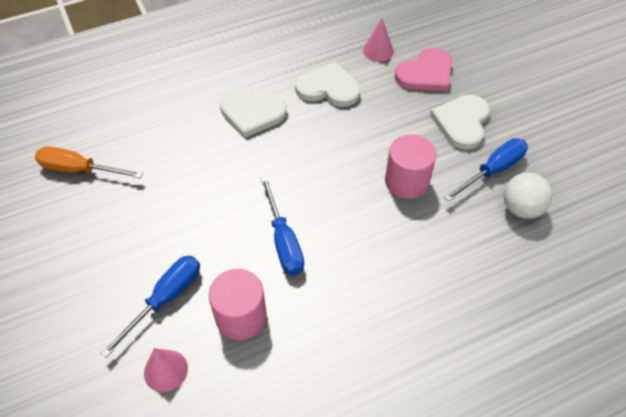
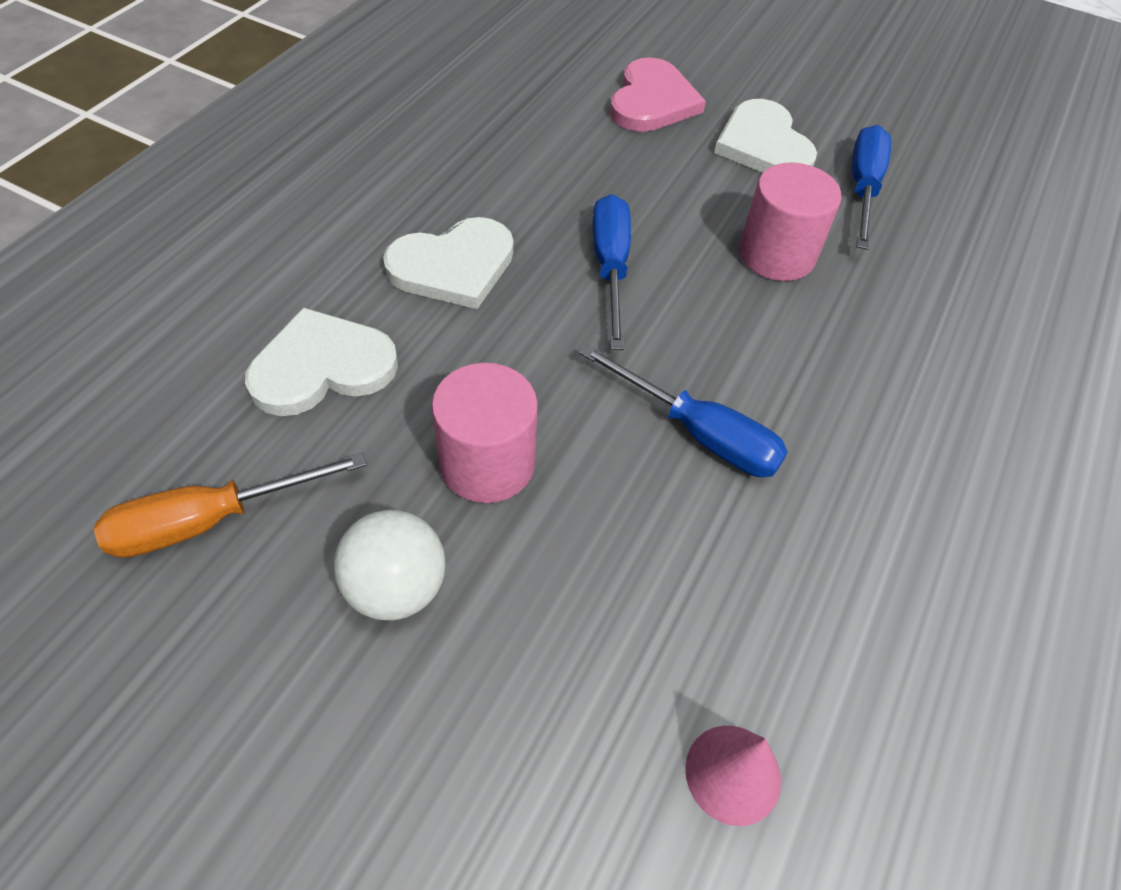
camera: 40 degrees left, 0 degrees up
blue screwdriver [101,255,200,358] -> blue screwdriver moved to [593,194,631,350]
pink cylinder [209,269,267,340] -> pink cylinder moved to [431,363,538,503]
white heart [295,62,360,107] -> white heart moved to [245,307,398,416]
pink cone [363,18,394,62] -> none
white ball [504,173,552,219] -> white ball moved to [334,510,446,620]

